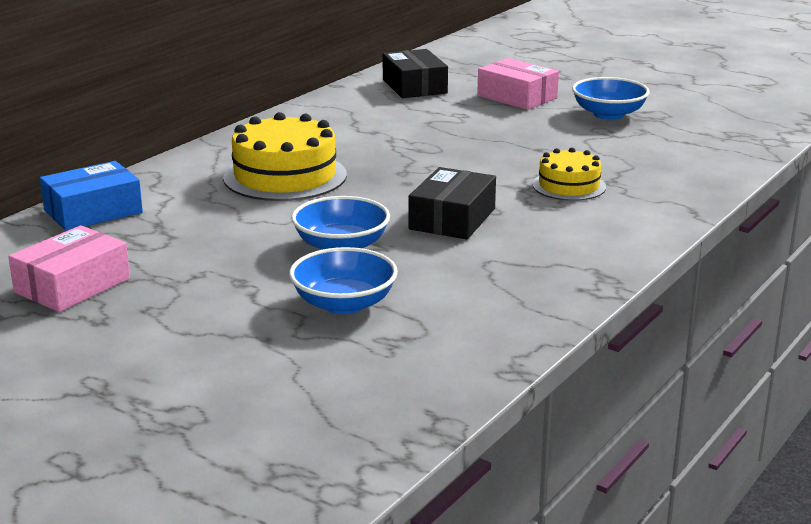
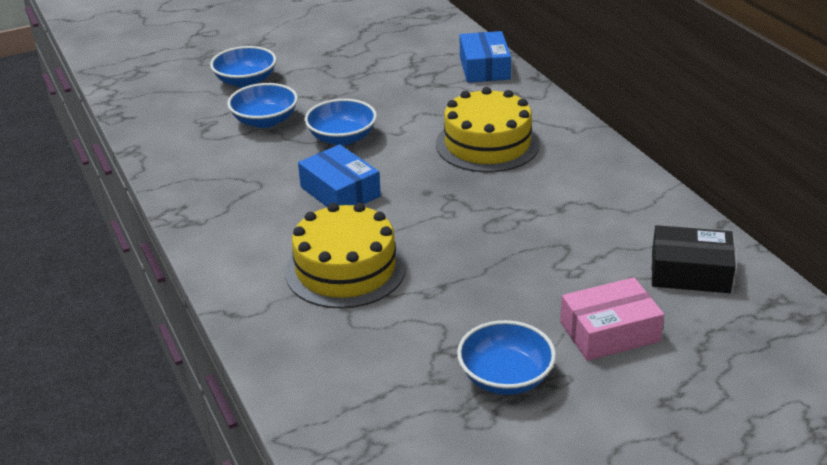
camera: 120 degrees right, 10 degrees up
pink box [8,225,130,312] -> none
black box [409,167,496,239] -> blue box [298,144,381,207]
yellow cake [532,148,606,201] -> yellow cake [285,203,406,309], size x1.71
none -> blue bowl [210,46,276,88]

